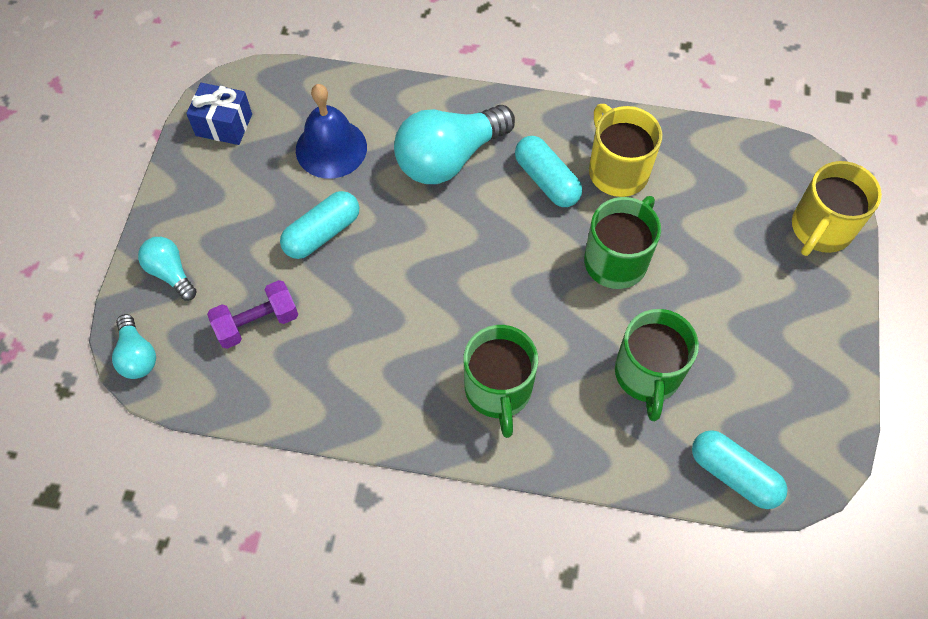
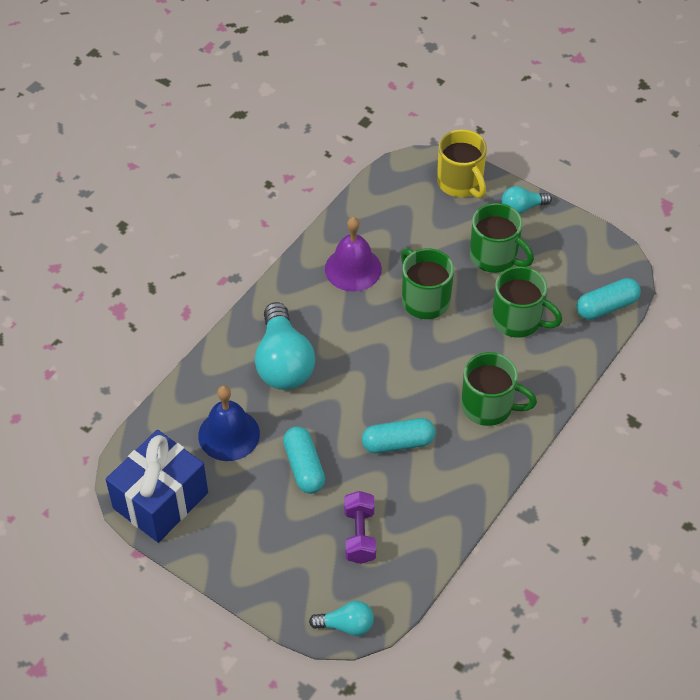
camera: 65 degrees left, 10 degrees down
turquoise light bulb [138,237,197,300] -> turquoise light bulb moved to [502,186,552,214]
blue gift [186,83,252,145] -> blue gift [106,430,208,543], size x1.77
turquoise capsule [515,136,582,207] -> turquoise capsule moved to [362,418,436,454]
yellow mug [589,104,662,197] -> purple bell [325,217,382,292]
none -> green mug [470,203,534,273]

